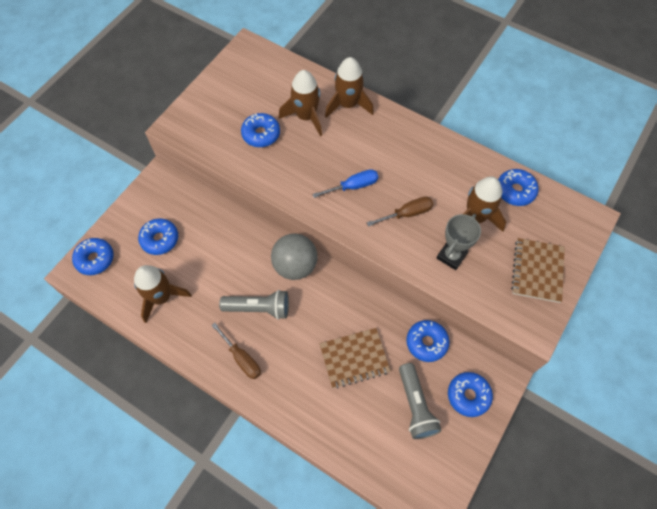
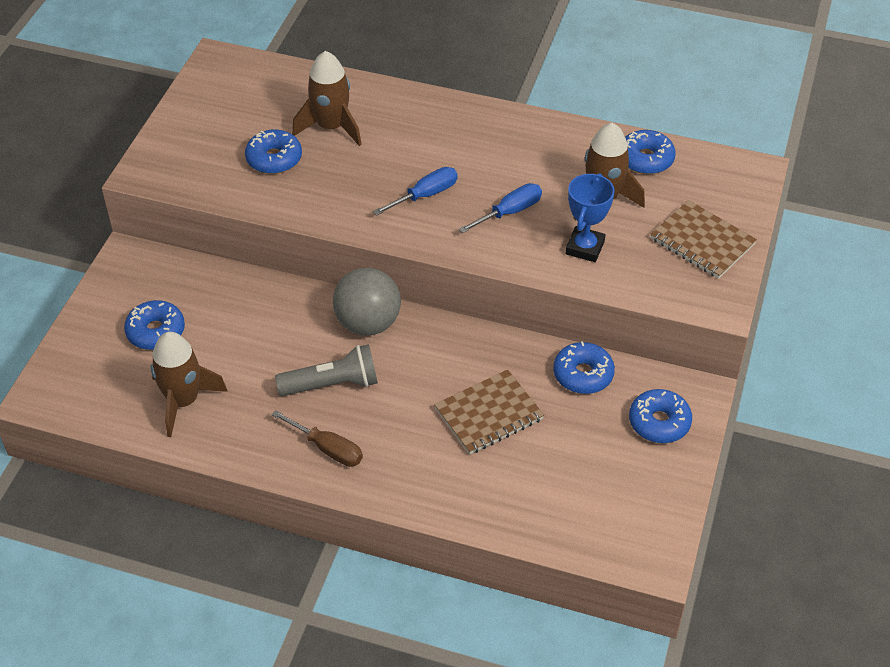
camera: 15 degrees left, 15 degrees down
blue donut [72,238,114,275] -> none
brown rocket [325,57,374,118] -> none
brown screwdriver [367,196,433,227] -> blue screwdriver [459,183,542,233]
grey flashlight [399,363,442,439] -> none
grey trophy [437,214,481,270] -> blue trophy [565,173,615,262]
brown notebook [511,238,565,303] -> brown notebook turned 45 degrees counterclockwise [650,200,757,279]

